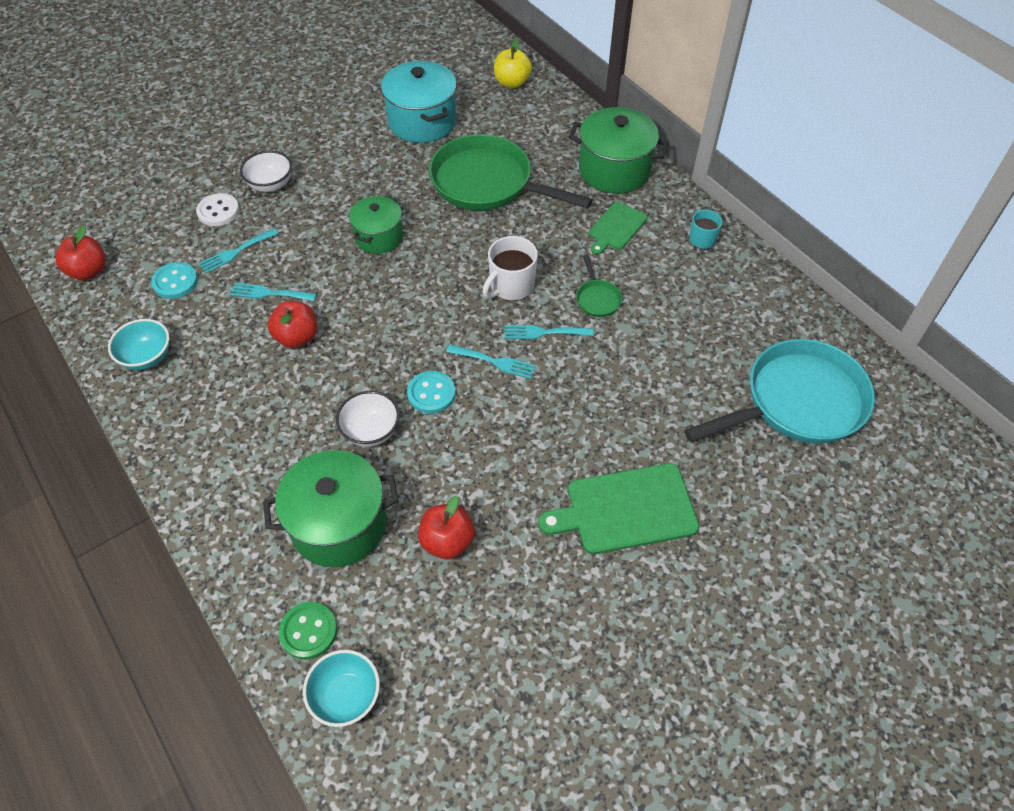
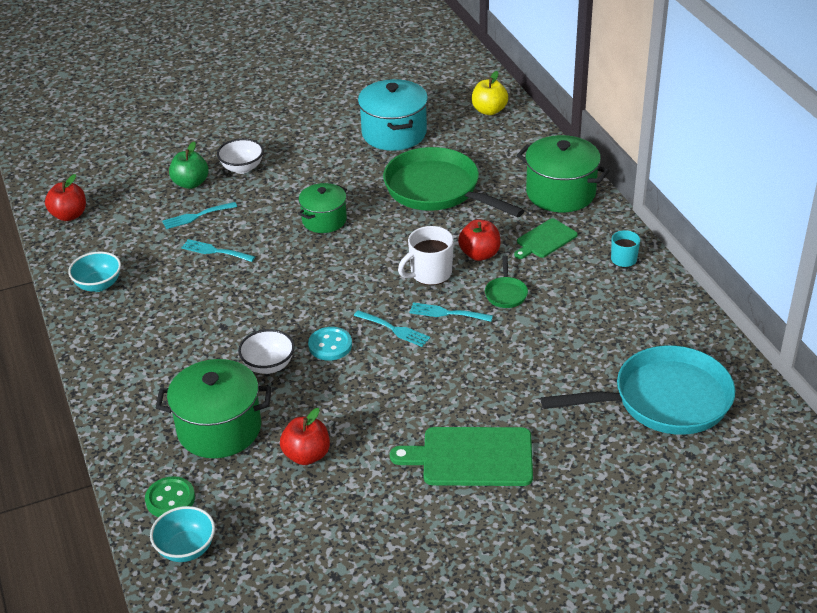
camera: 15 degrees right, 15 degrees down
turquoise button [151,262,198,299] -> none
white button [196,193,239,226] -> green apple [169,141,209,189]
red apple [268,301,317,348] -> red apple moved to [458,219,501,261]

